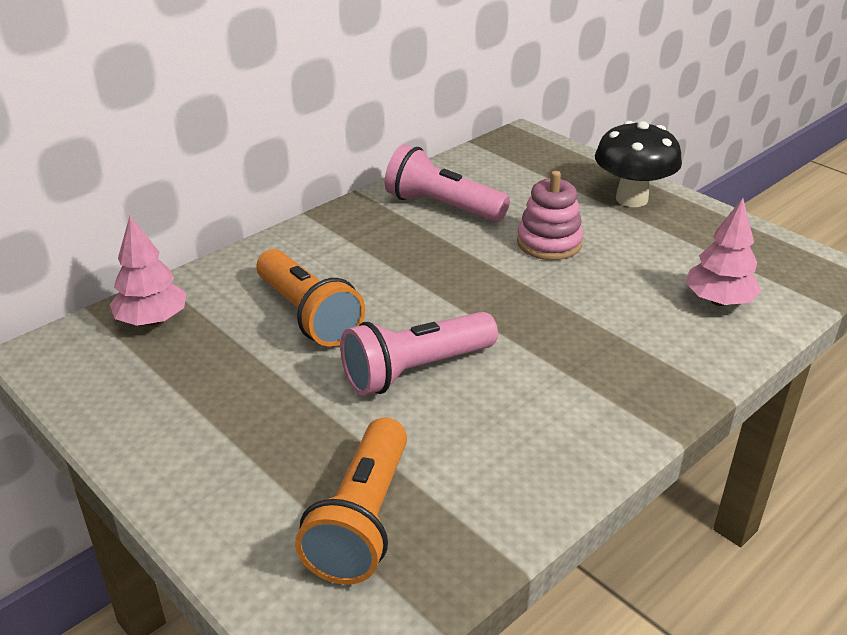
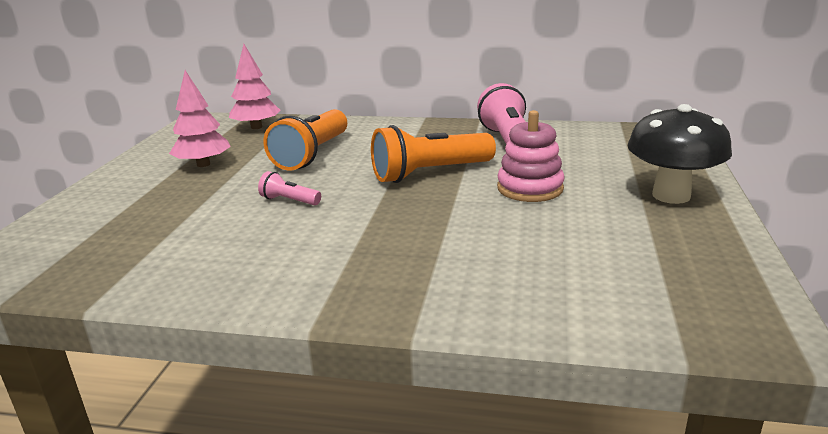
camera: 55 degrees right, 10 degrees down
orange flashlight [295,417,407,585] -> orange flashlight moved to [371,125,496,183]
pink flashlight [340,312,498,396] -> pink flashlight [258,171,321,205], size x0.47
pink tree [685,198,762,306] -> pink tree moved to [169,70,231,167]

